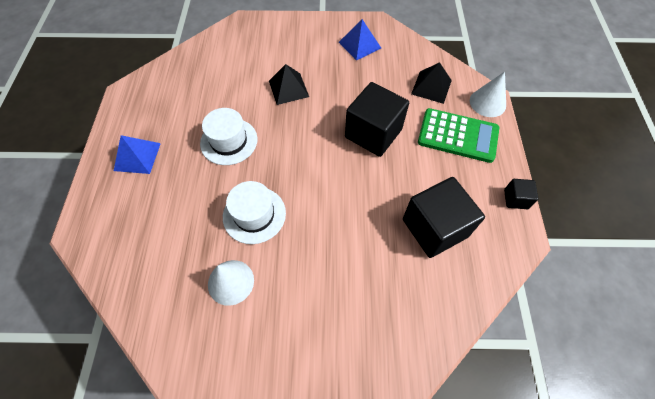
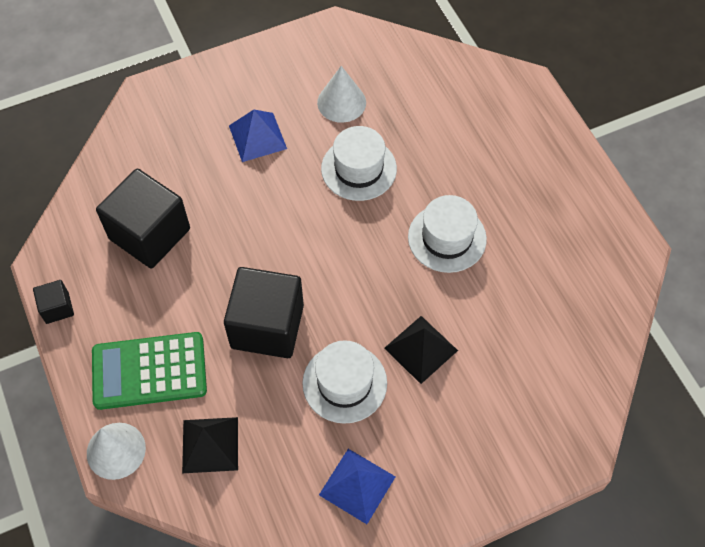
camera: 155 degrees right, 0 degrees up
blue pyramid [114,135,161,174] -> blue pyramid moved to [229,110,287,162]
none -> white hat [302,340,387,424]

